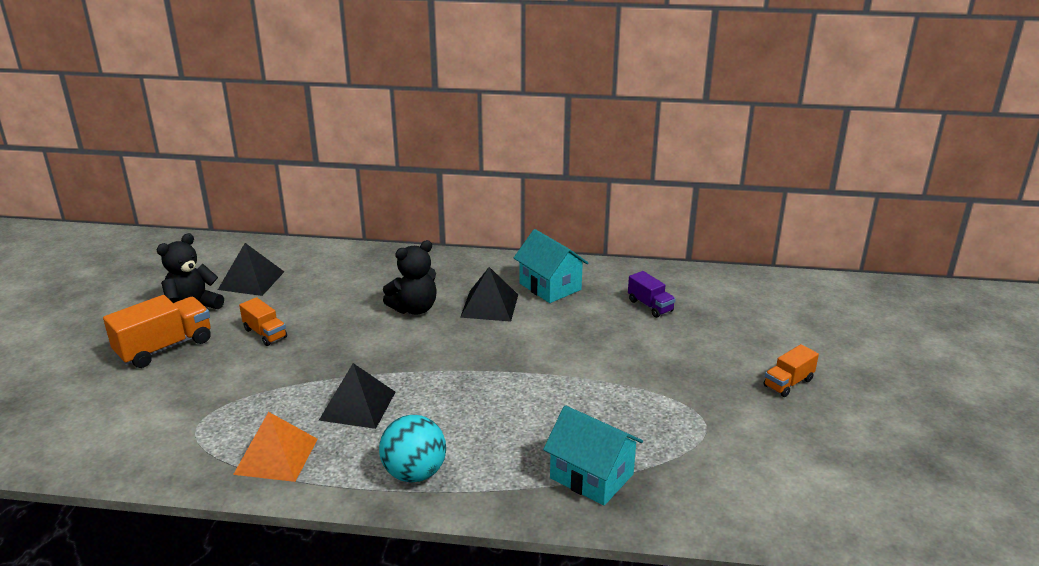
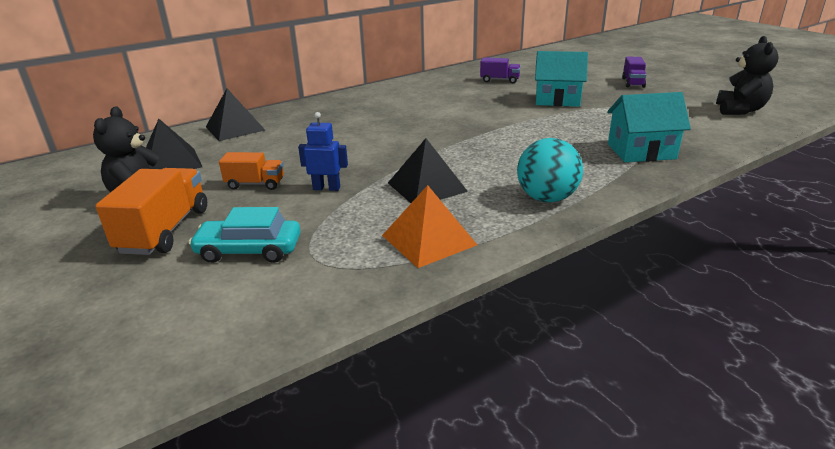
camera: 40 degrees left, 0 degrees up
black teddy bear [383,240,436,315] -> black teddy bear moved to [716,36,779,115]
black pyramid [460,267,518,322] -> black pyramid moved to [206,89,265,141]
turquoise house [514,229,588,303] -> turquoise house moved to [535,51,588,107]
orange truck [763,344,819,397] -> purple truck [622,57,647,88]
none -> turquoise car [189,207,301,263]
none -> blue robot [298,112,348,191]

